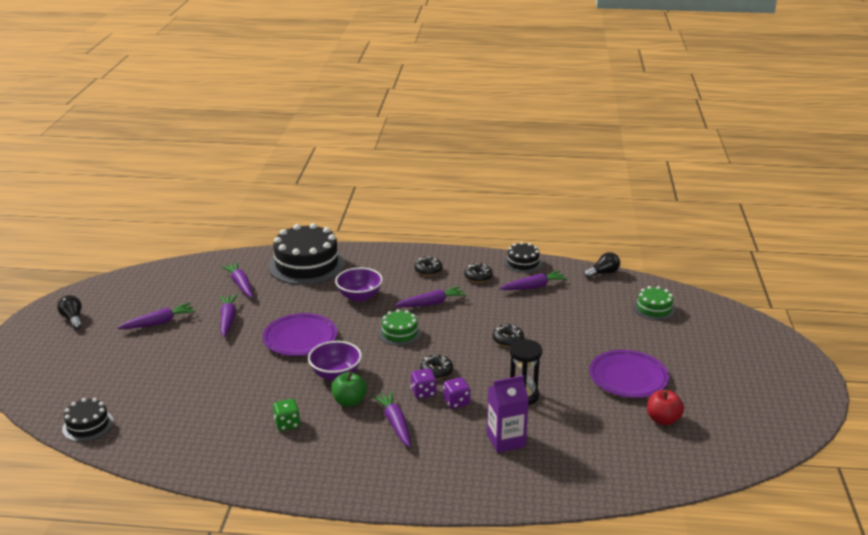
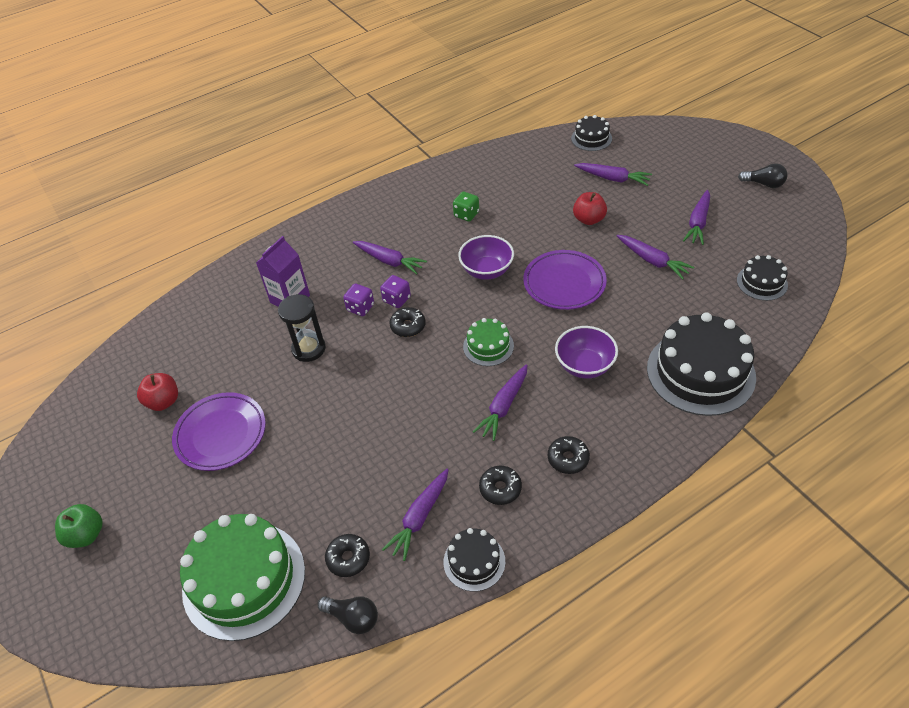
camera: 145 degrees right, 20 degrees up
purple carrot [221,262,253,298] -> purple carrot moved to [574,163,652,186]
green apple [331,371,367,407] -> green apple moved to [55,504,103,548]
black donut [492,324,524,347] -> black donut moved to [325,534,370,577]
black light bulb [584,252,620,278] -> black light bulb turned 90 degrees counterclockwise [318,596,378,634]
green cake [633,286,675,320] -> green cake [180,514,305,641], size x1.98
none -> red apple [573,192,607,225]
none -> black cake [737,255,788,301]

